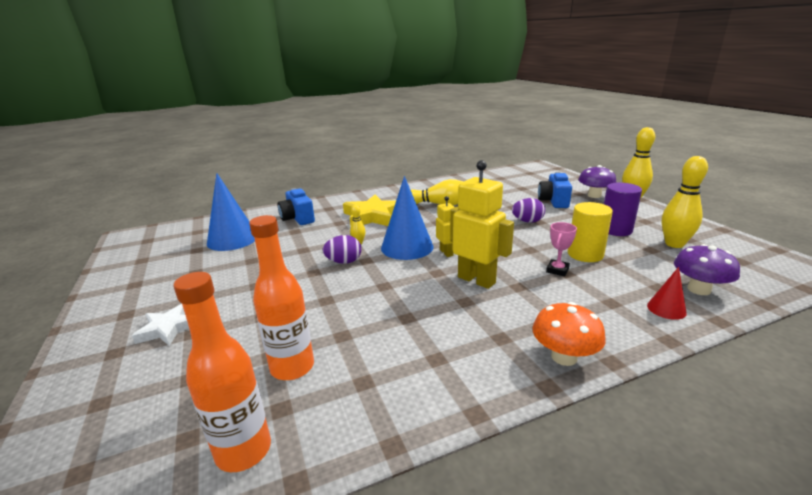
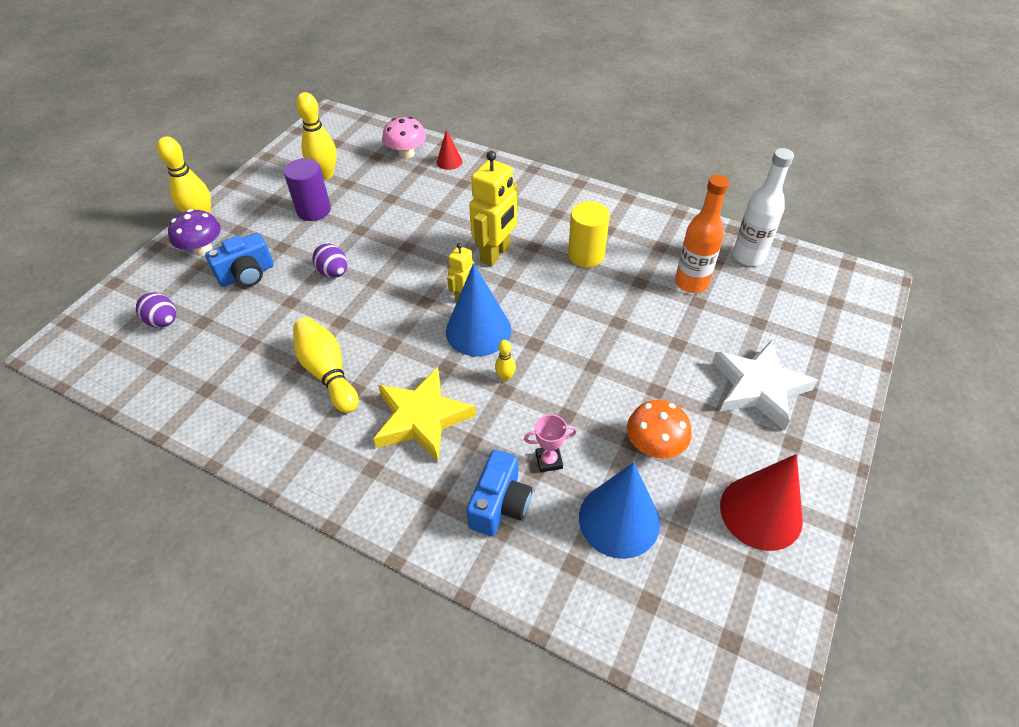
camera: 130 degrees left, 25 degrees up
white star [132,304,189,346] -> white star [713,340,818,431], size x1.70
orange bottle [173,272,271,472] -> white bottle [733,148,794,266]
purple egg [323,235,361,264] -> purple egg moved to [136,292,176,328]
yellow robot [450,160,514,289] -> yellow robot turned 150 degrees counterclockwise [469,151,518,267]
orange mushroom [532,302,606,366] -> orange mushroom moved to [627,400,692,458]
pink trophy [546,222,577,276] -> pink trophy moved to [524,414,577,472]
yellow cylinder [568,202,613,262] -> yellow cylinder moved to [568,201,610,267]
purple mushroom [674,244,740,295] -> pink mushroom [382,117,426,159]
none -> red cone [720,454,803,551]

